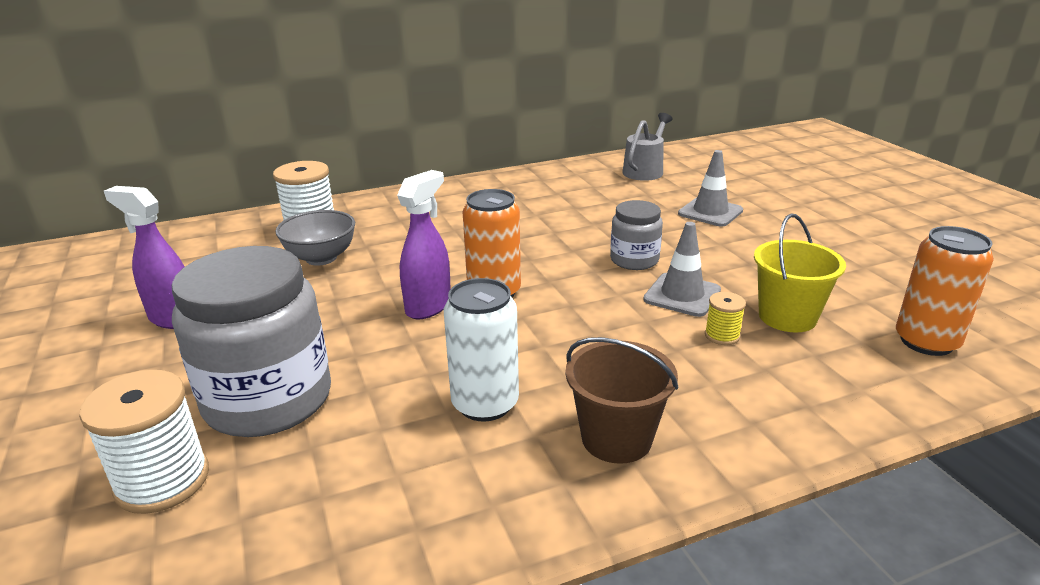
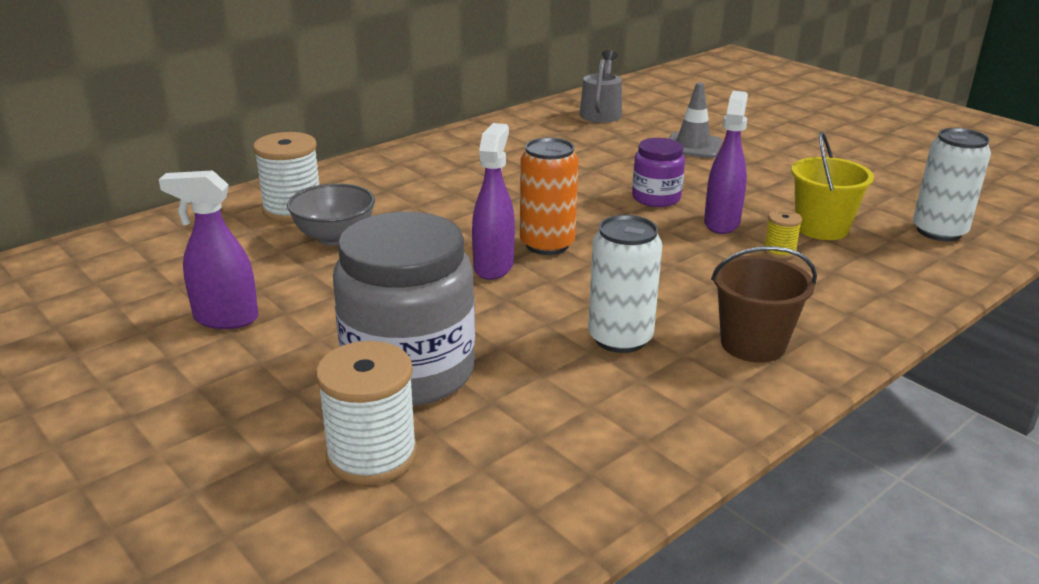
camera: 20 degrees left, 0 degrees up
grey jar [610,200,663,270] -> purple jar [632,138,685,207]
grey traffic cone [643,222,721,317] -> purple spray bottle [704,91,748,234]
orange can [896,226,994,356] -> white can [913,128,991,241]

